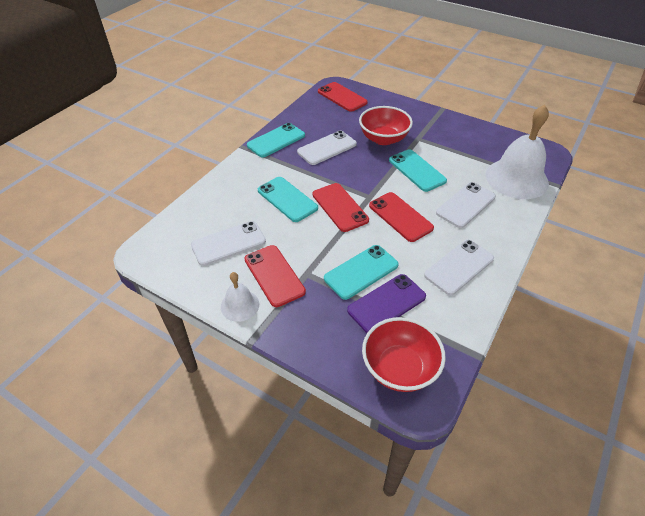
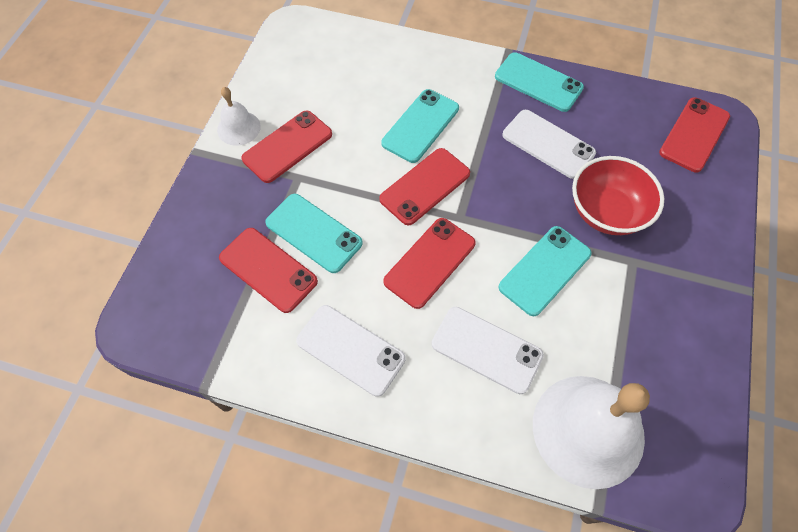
camera: 75 degrees right, 15 degrees up
white phone [191,221,266,266] -> none
purple phone [347,274,426,333] -> red phone [219,228,318,313]
red bowl [362,317,446,392] -> none

